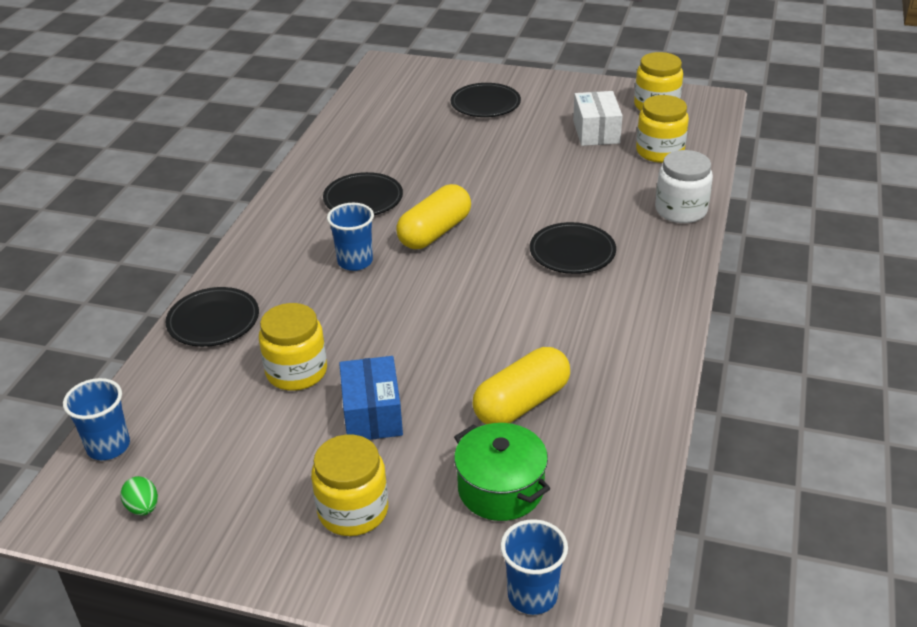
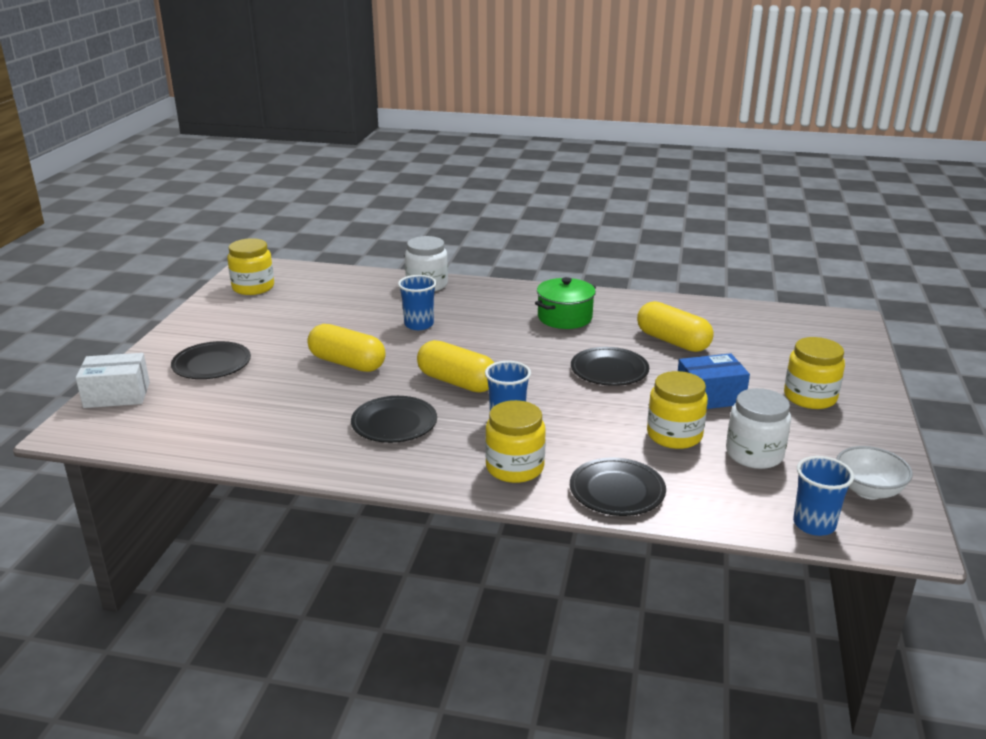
camera: 95 degrees left, 10 degrees down
green egg [120,476,158,516] -> white bowl [836,446,913,500]
green pot [454,423,550,521] -> green pot moved to [535,277,596,329]
blue cup [500,519,568,615] -> blue cup moved to [398,275,437,330]
black plate [530,222,616,274] -> black plate moved to [571,347,649,386]
white box [573,91,623,146] -> white box moved to [76,353,150,408]
yellow jar [636,95,689,163] -> yellow jar moved to [485,400,546,483]
none -> yellow capsule [307,324,386,372]
none -> white jar [726,388,791,469]

